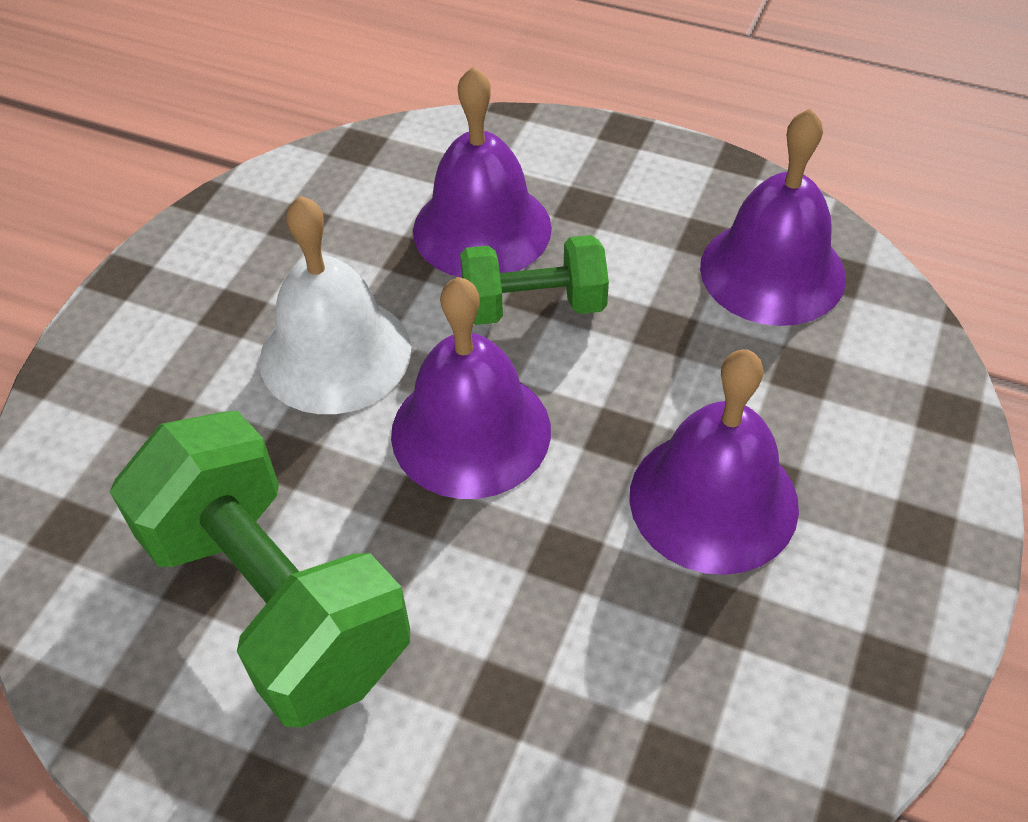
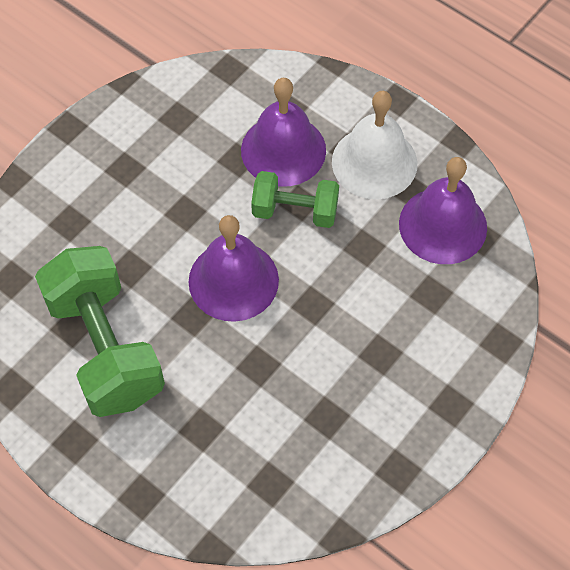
camera: 15 degrees right, 10 degrees up
white bell [259,196,411,414] -> white bell moved to [332,91,417,199]
purple bell [629,349,799,575] -> none

